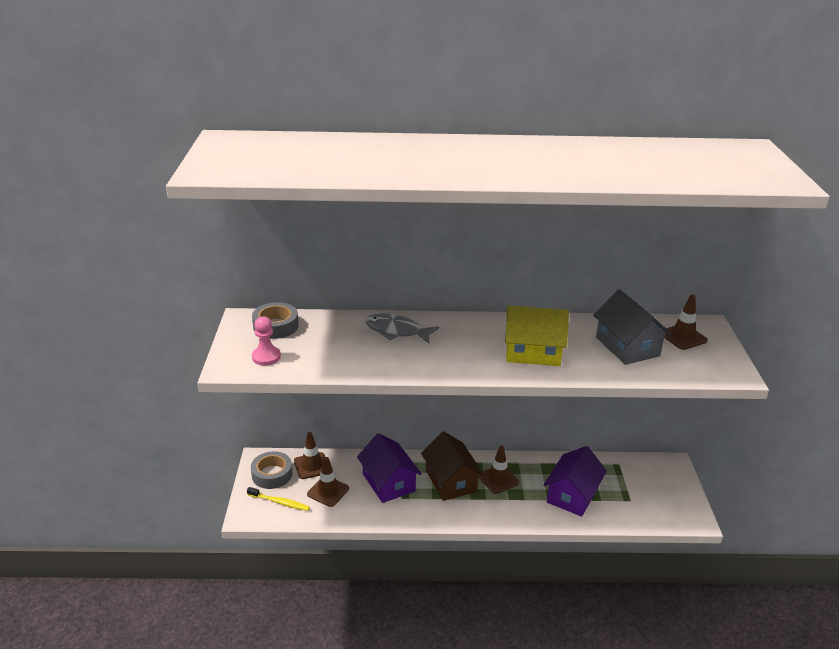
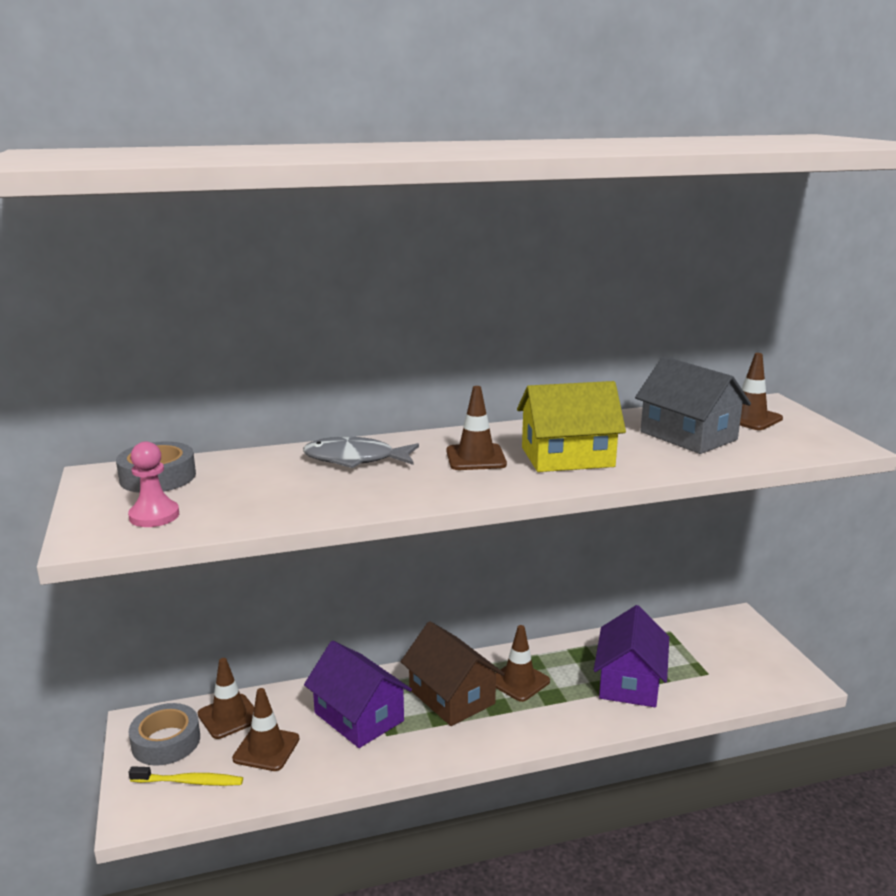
camera: 15 degrees left, 10 degrees down
none -> brown traffic cone [446,386,507,470]

